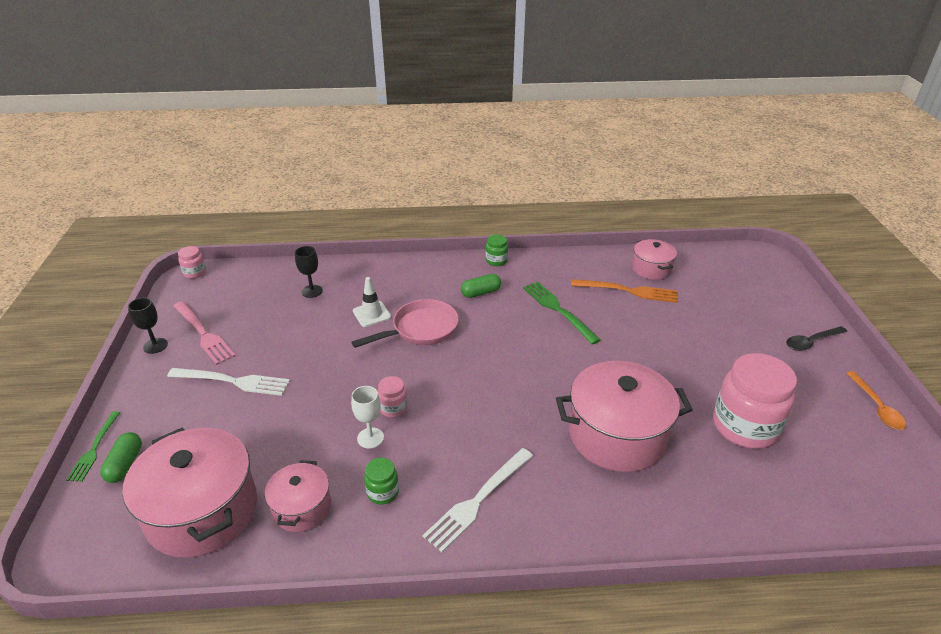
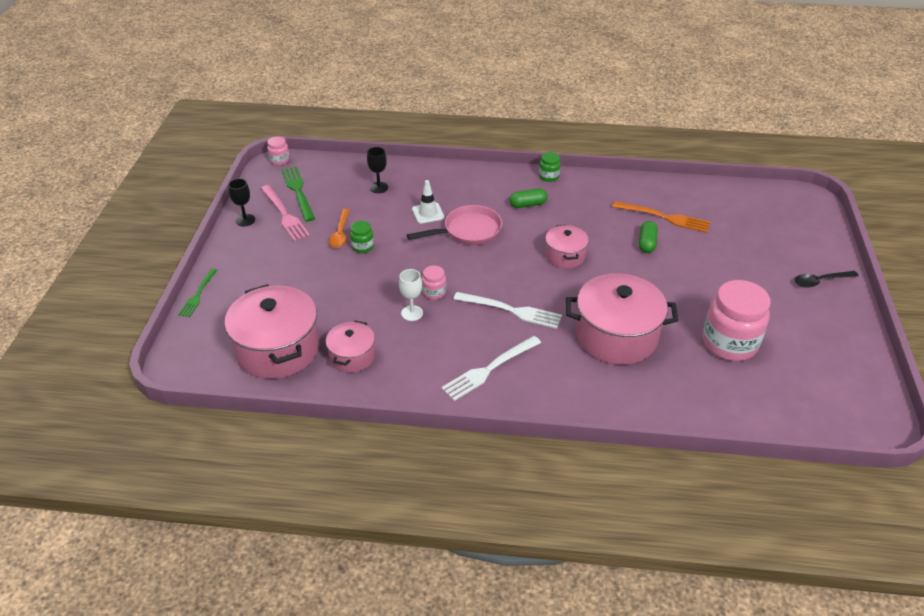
camera: 10 degrees right, 5 degrees up
green capsule [100,432,142,483] -> green capsule moved to [639,221,658,253]
white fork [167,368,290,396] -> white fork moved to [453,292,562,329]
green jar [364,458,399,505] -> green jar moved to [350,221,374,253]
green fork [523,282,601,344] -> green fork moved to [281,166,315,222]
pink pot [632,239,677,280] -> pink pot moved to [545,225,589,268]
orange spoon [846,371,906,430] -> orange spoon moved to [329,209,350,248]

